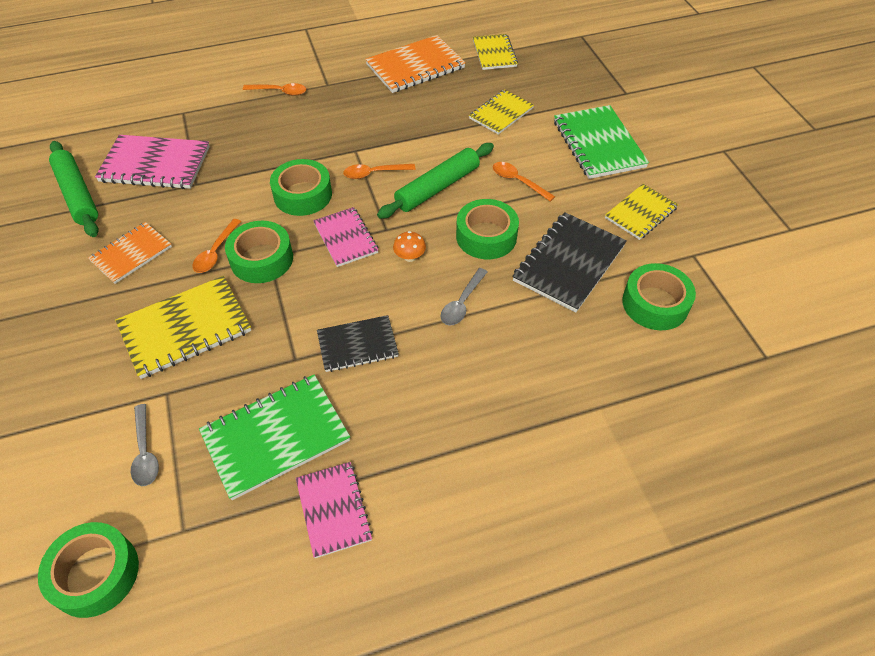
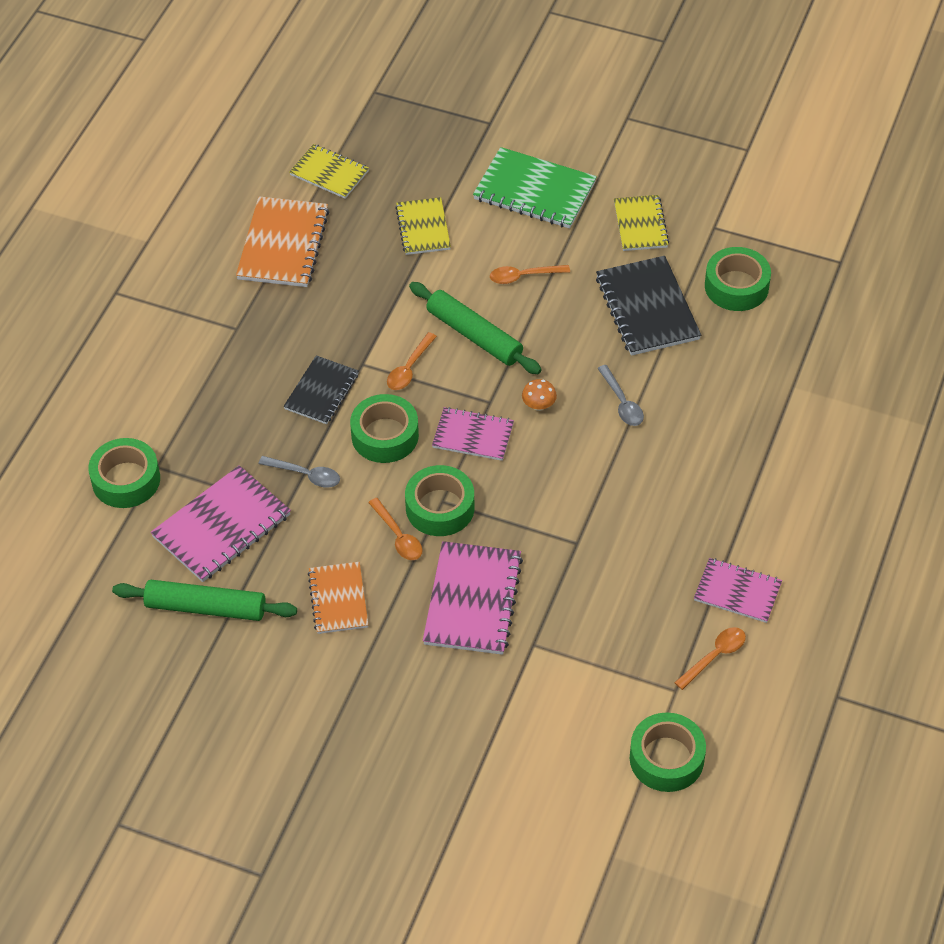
camera: 50 degrees left, 0 degrees up
yellow notebook [115,276,251,379] -> pink notebook [423,541,523,655]
grey spoon [131,404,159,486] -> grey spoon moved to [258,456,340,487]
green notebook [199,374,350,500] -> none
orange spoon [243,83,306,96] -> orange spoon moved to [674,627,746,690]
black notebook [317,315,399,372] -> black notebook moved to [284,355,359,424]
green rolling pin [377,143,494,219] -> green rolling pin turned 45 degrees counterclockwise [409,282,542,374]
green tape [456,199,519,259] -> green tape moved to [88,438,160,508]

